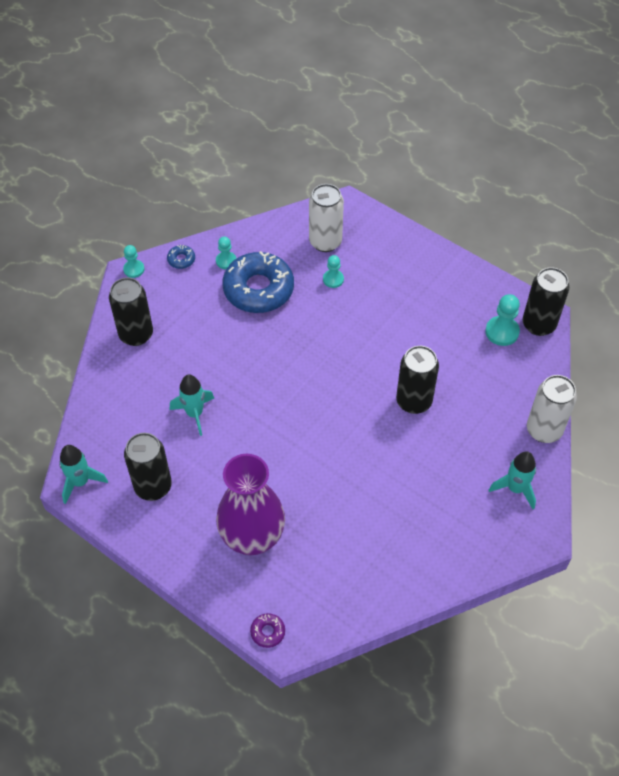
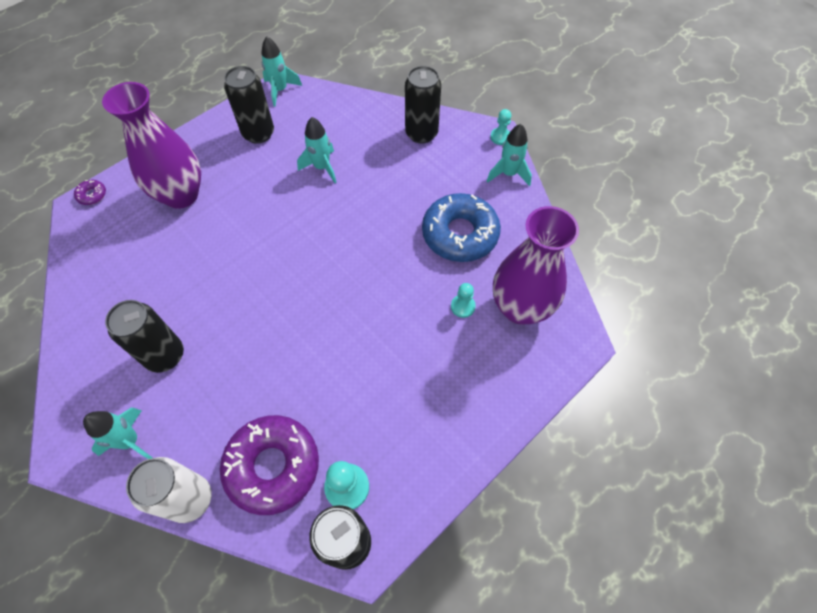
camera: 100 degrees right, 5 degrees up
blue donut [167,245,195,269] -> turquoise rocket [487,124,532,186]
turquoise pawn [216,237,236,269] -> none
white can [309,184,344,252] -> purple vase [493,206,579,325]
black can [396,346,439,414] -> black can moved to [105,300,184,373]
none -> purple donut [220,415,319,515]

